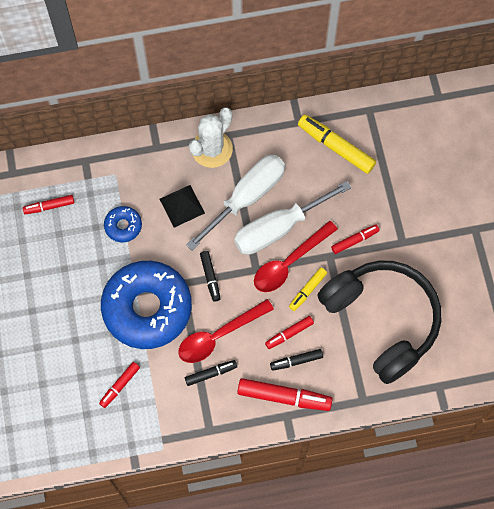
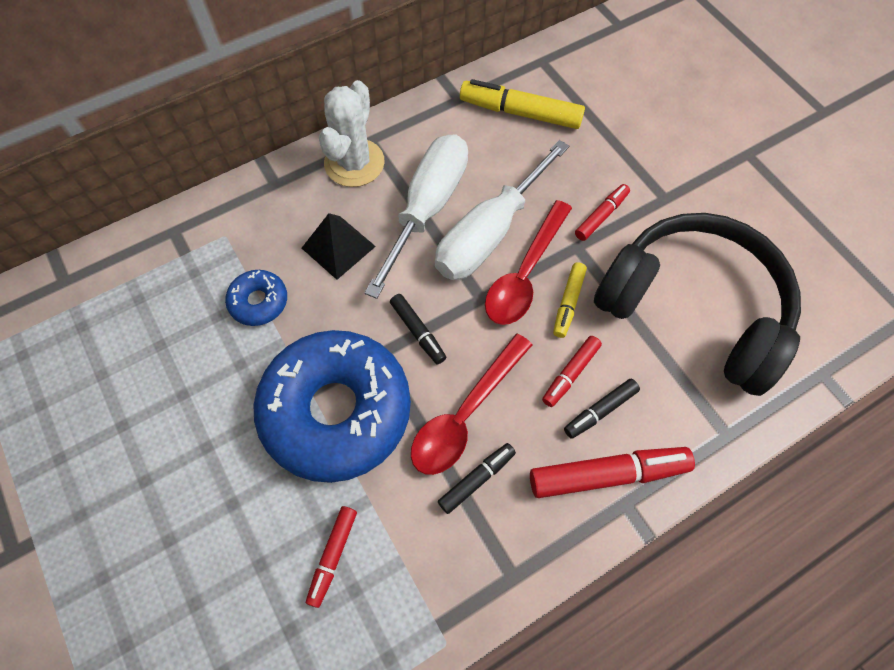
camera: 20 degrees left, 5 degrees down
red marker [23,195,74,214] -> none

